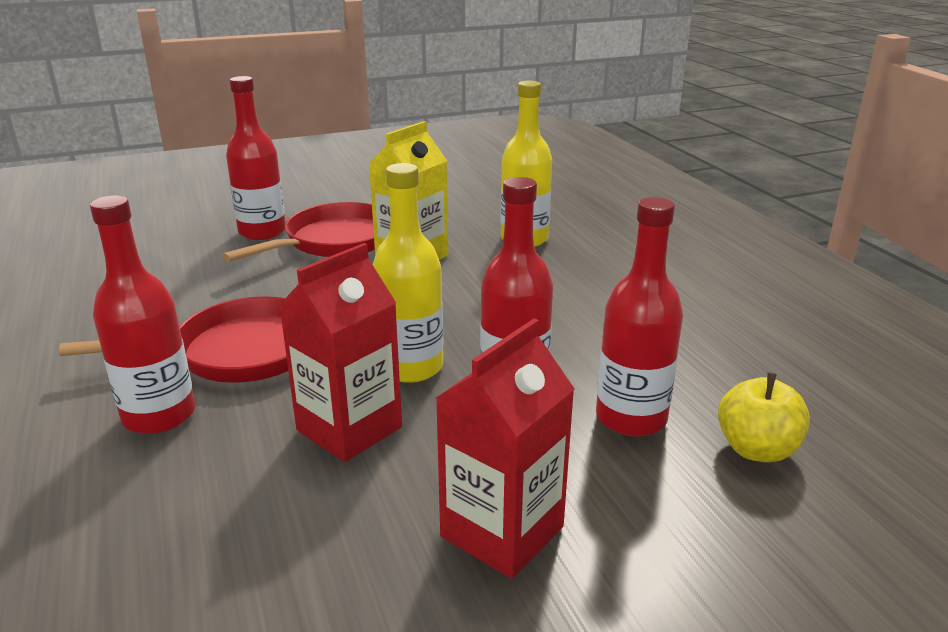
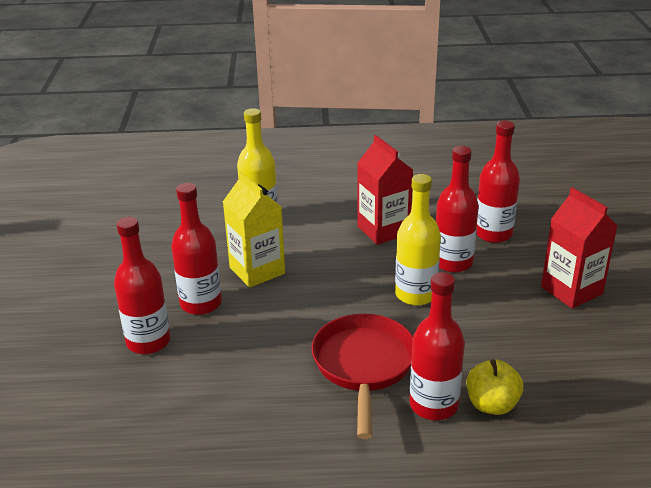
camera: 70 degrees left, 5 degrees up
red pan [222,202,375,262] -> red bottle [171,183,222,315]
red carton [279,243,402,462] -> red carton moved to [357,135,413,245]
yellow apple [718,372,810,463] -> yellow apple moved to [467,359,524,415]

